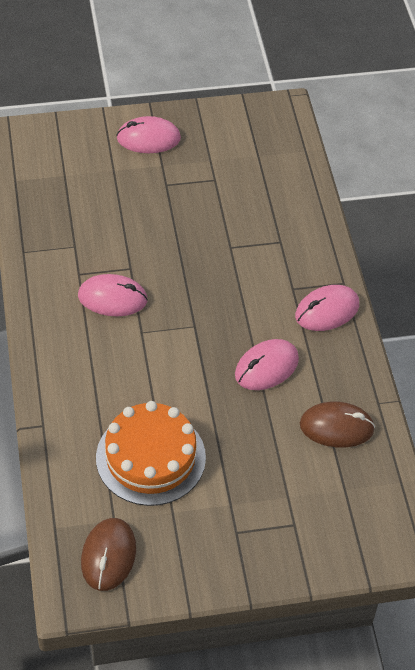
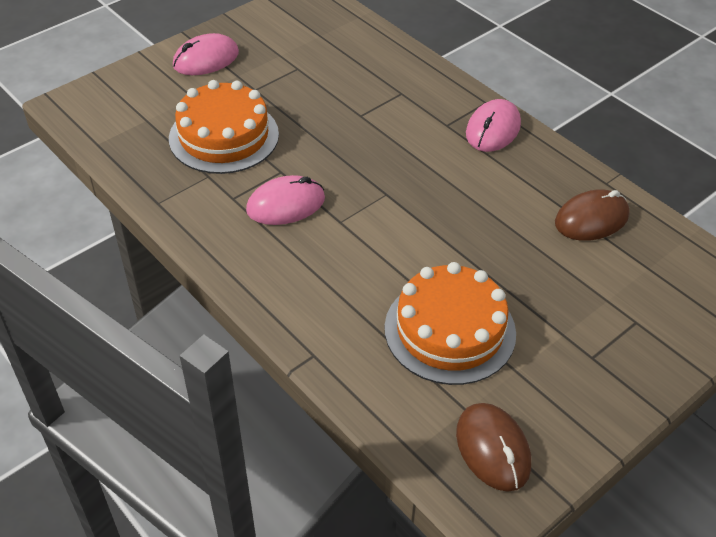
camera: 30 degrees left, 5 degrees down
pink mouse [235,339,299,390] -> none
none -> orange cake [169,80,279,174]

